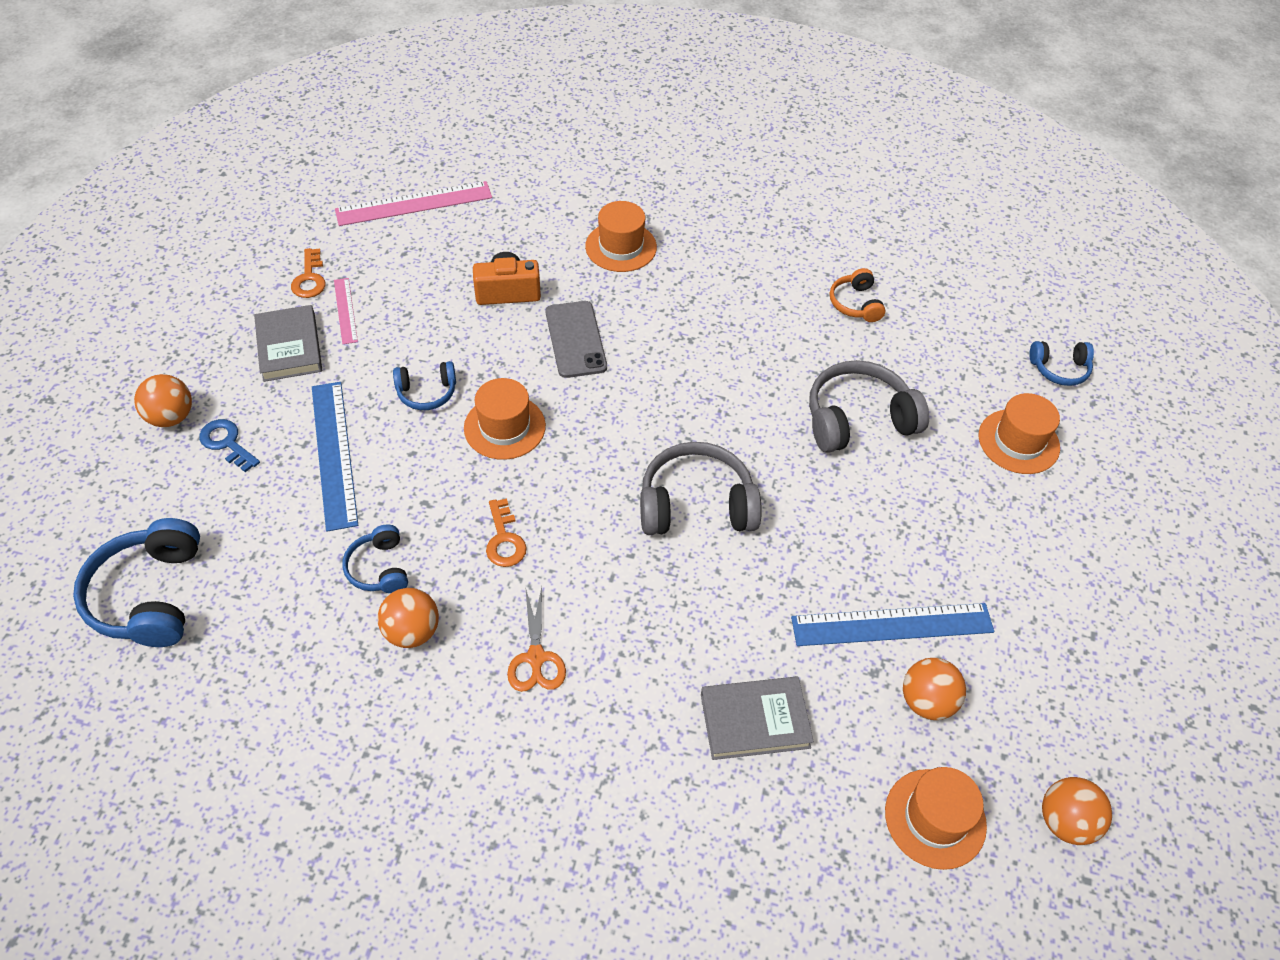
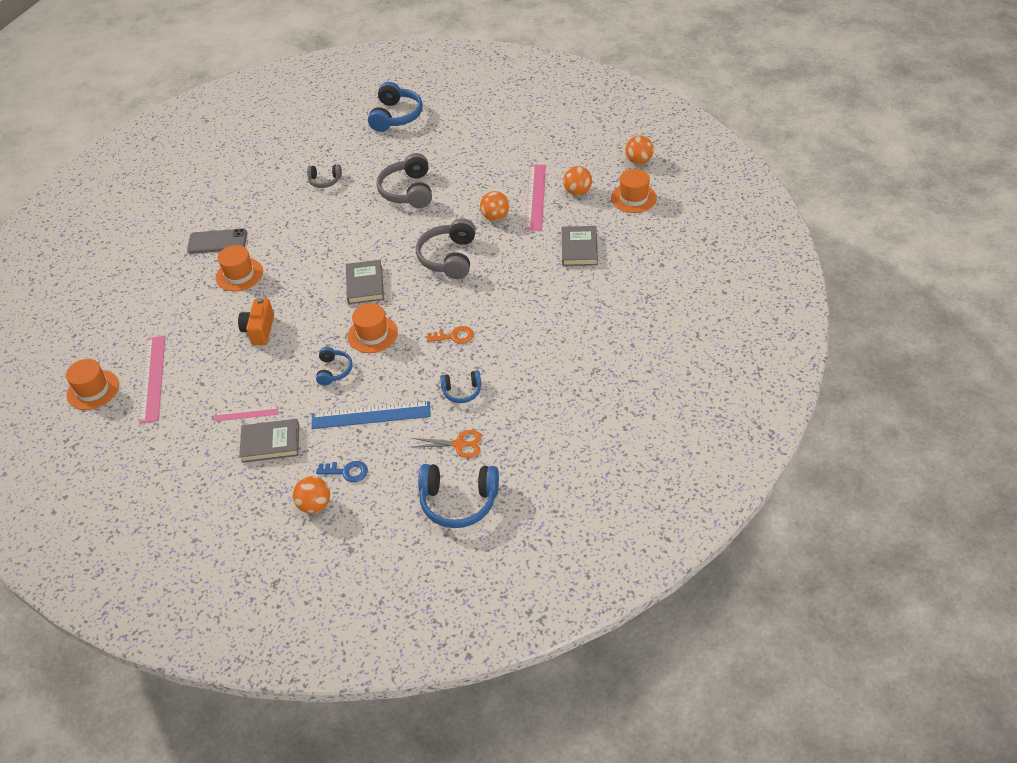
camera: 75 degrees left, 5 degrees down
blue key [199,419,260,472] -> blue key turned 135 degrees counterclockwise [316,461,368,482]
orange key [291,248,326,298] -> none
orange ball [377,588,439,648] -> orange ball moved to [480,191,509,221]
orange scissors [507,587,566,692] -> orange scissors moved to [412,430,482,458]
grey phone [546,301,607,378] -> grey phone moved to [187,229,247,254]
blue ruler [791,603,994,646] -> pink ruler [525,165,546,230]
orange headphones [830,268,886,322] -> grey headphones [307,165,342,188]
orange hat [979,393,1060,474] -> orange hat moved to [66,359,119,410]
blue headphones [1029,341,1094,386] -> blue headphones [368,82,423,132], size x1.79
none -> grey book [346,260,384,304]

